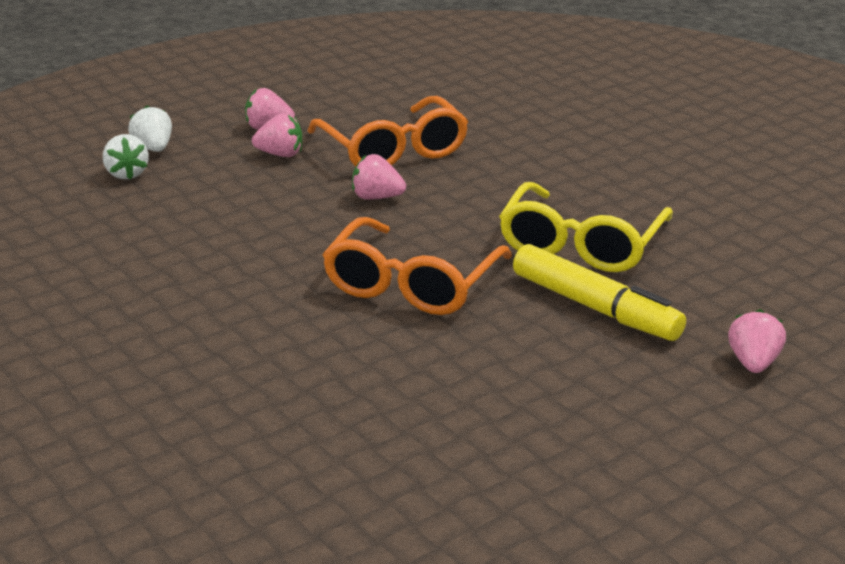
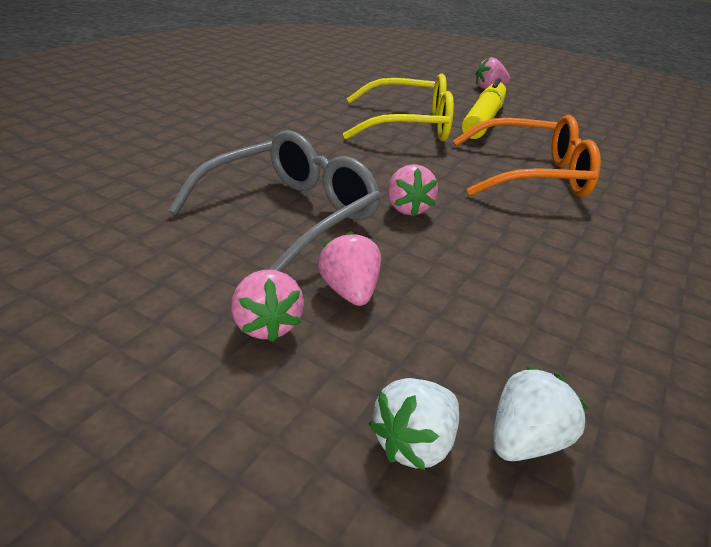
camera: 115 degrees left, 5 degrees up
orange glasses [307,96,468,167] -> grey glasses [168,130,381,272]

